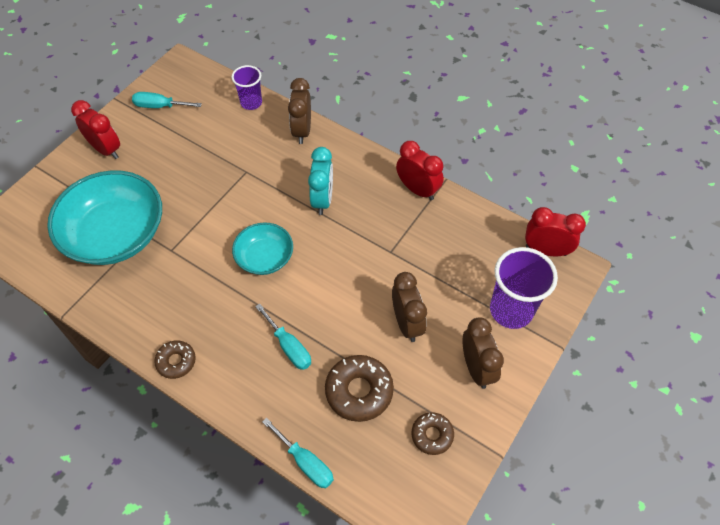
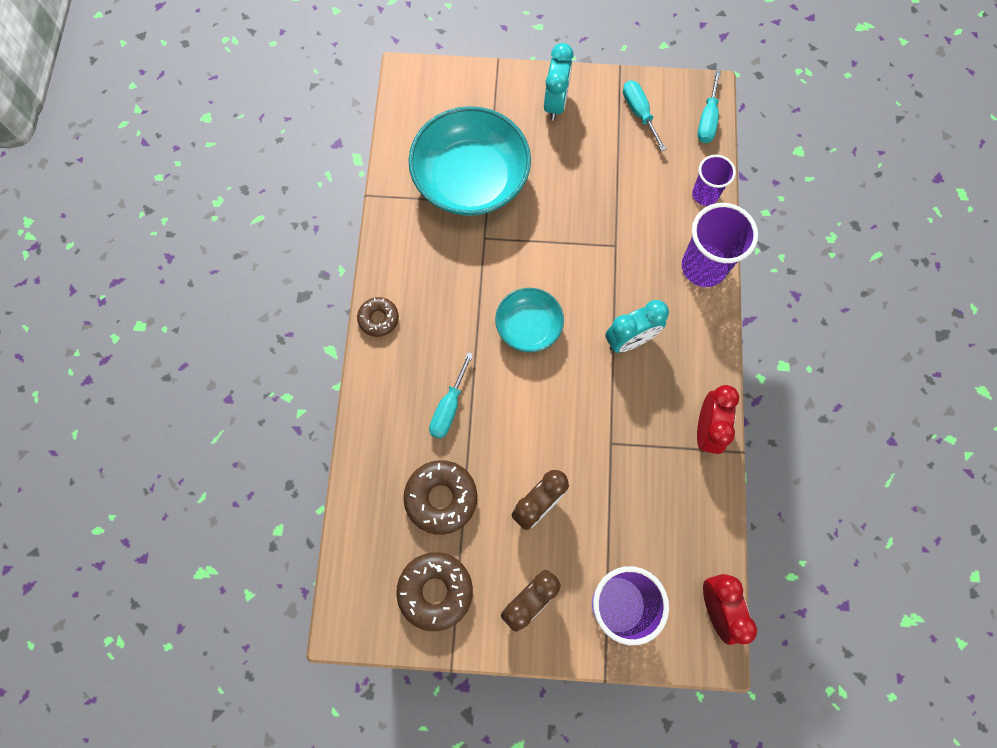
camera: 60 degrees right, 15 degrees up
red clock [71,100,120,159] -> turquoise clock [544,43,574,121]
turquoise screwdriver [262,417,334,488] -> turquoise screwdriver moved to [698,70,721,143]
brown clock [288,78,311,144] -> purple cup [682,203,758,287]
brown donut [411,412,454,455] -> brown donut [396,552,473,631], size x1.66

